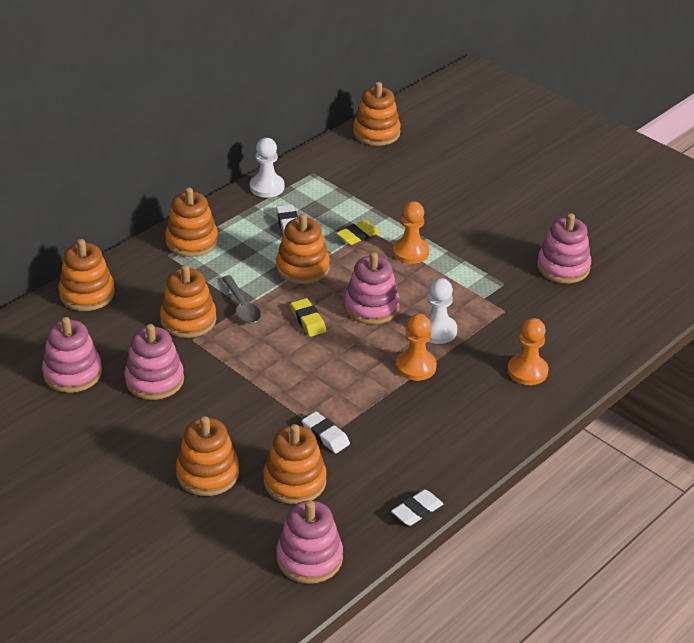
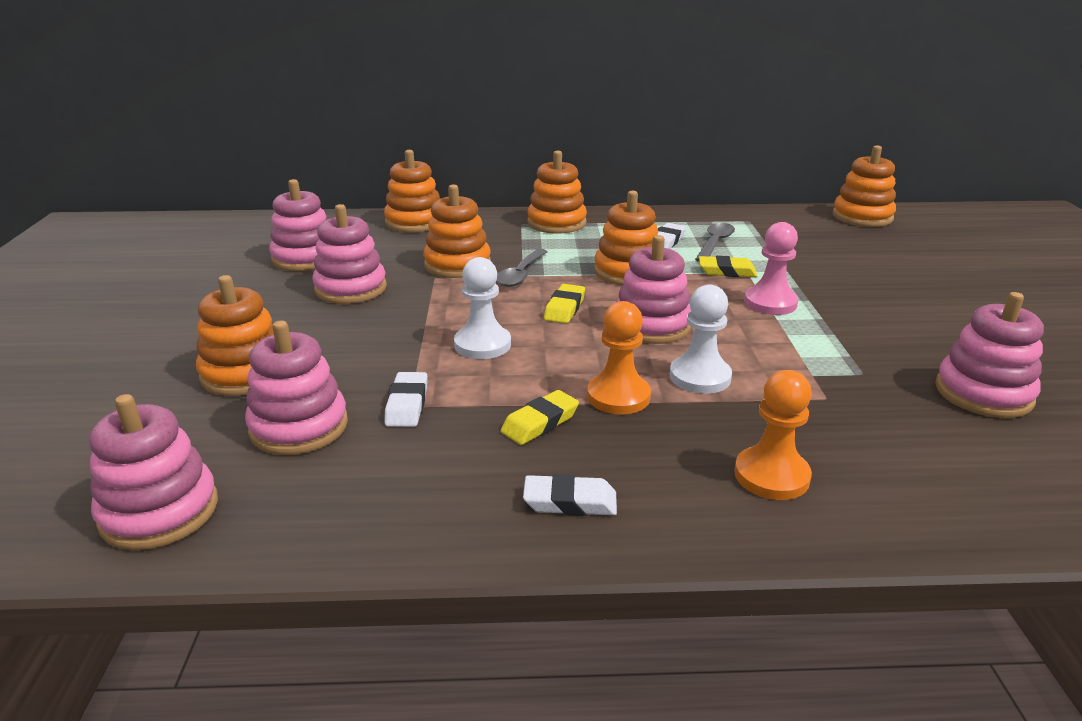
camera: 45 degrees right, 10 degrees down
white pawn [250,138,285,198] -> white pawn moved to [454,257,511,359]
orange stacking toy [263,424,327,504] -> pink stacking toy [245,321,348,455]
white eraser [391,489,443,526] -> white eraser moved to [523,474,617,516]
orange pawn [392,201,429,264] -> pink pawn [744,222,798,315]
none -> yellow eraser [501,390,579,445]
none -> grey spoon [695,223,735,262]

